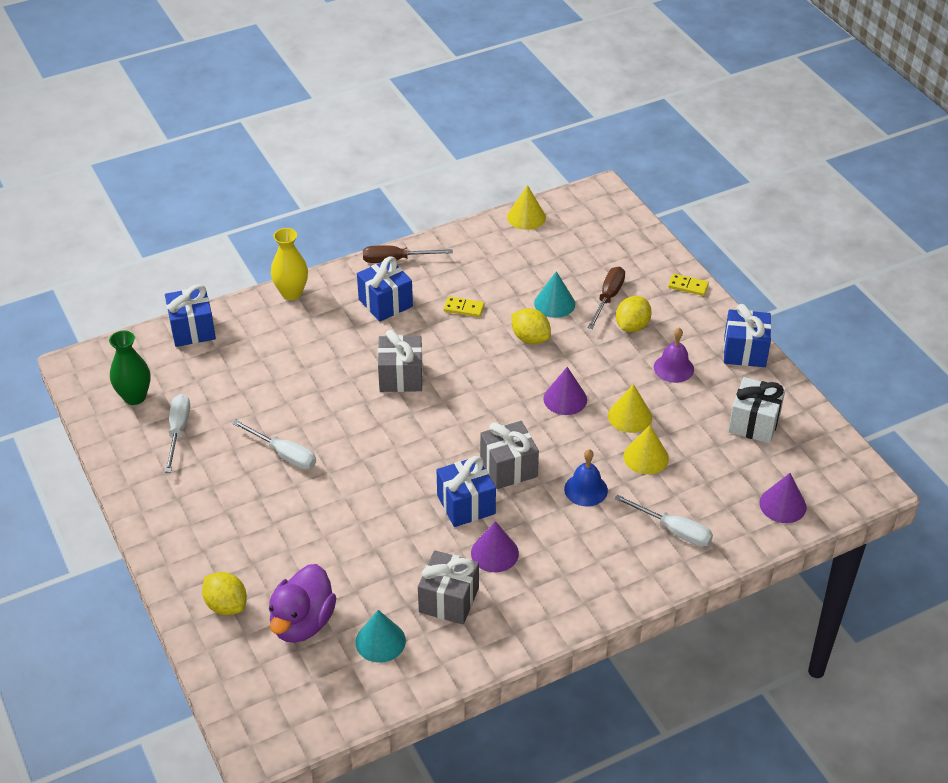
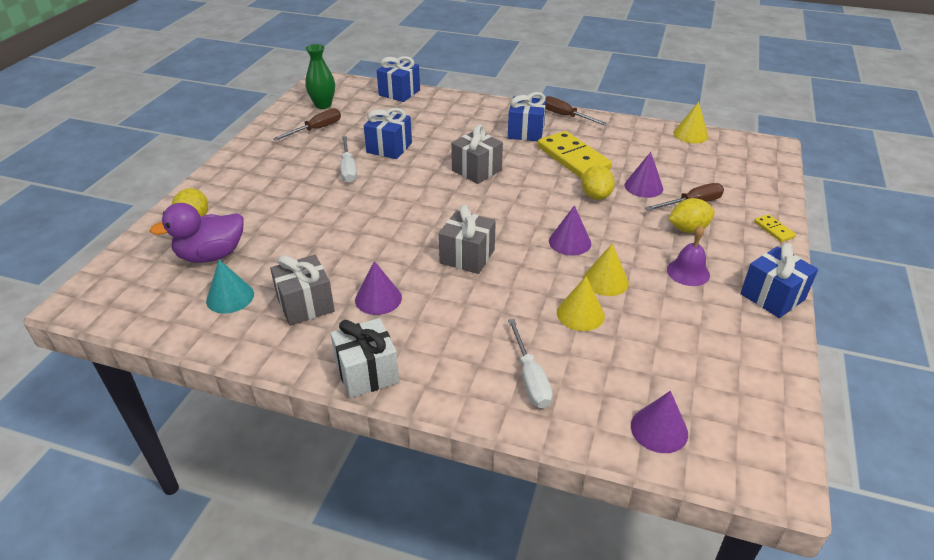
camera: 45 degrees right, 5 degrees down
white screwdriver [165,394,190,472] -> brown screwdriver [273,108,341,141]
yellow vase [271,228,308,300] -> none
blue gift [437,456,496,527] -> blue gift moved to [364,108,412,159]
yellow domino [443,297,484,317] -> yellow domino [538,131,612,179], size x2.23
turquoise cone [534,271,575,318] -> purple cone [625,152,663,198]
blue bell [564,449,608,506] -> none
white gift [728,377,786,444] -> white gift moved to [330,318,399,398]

